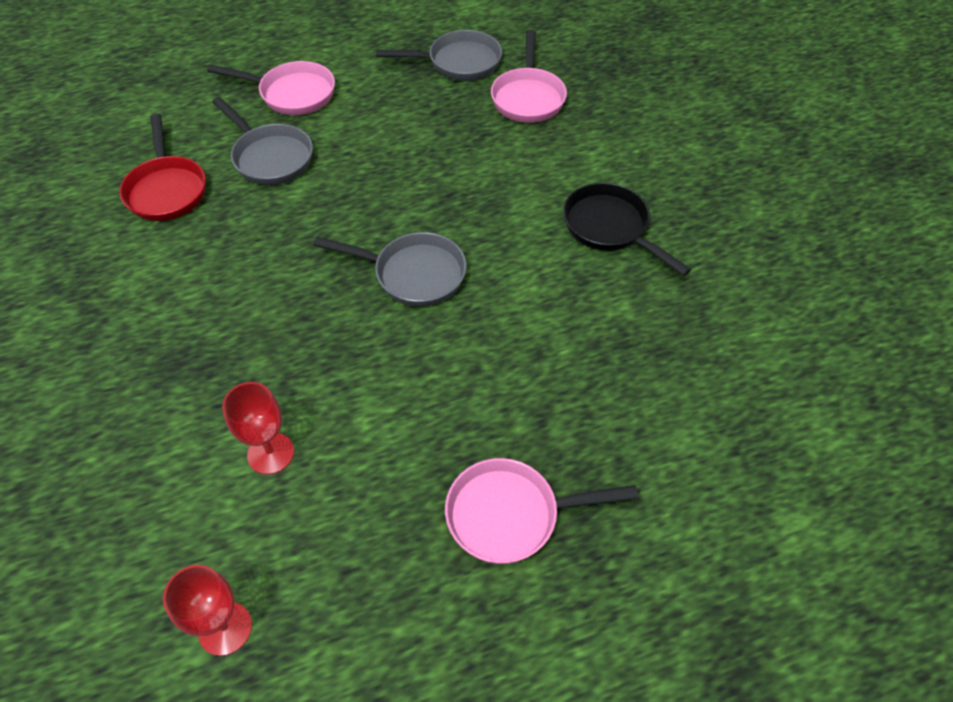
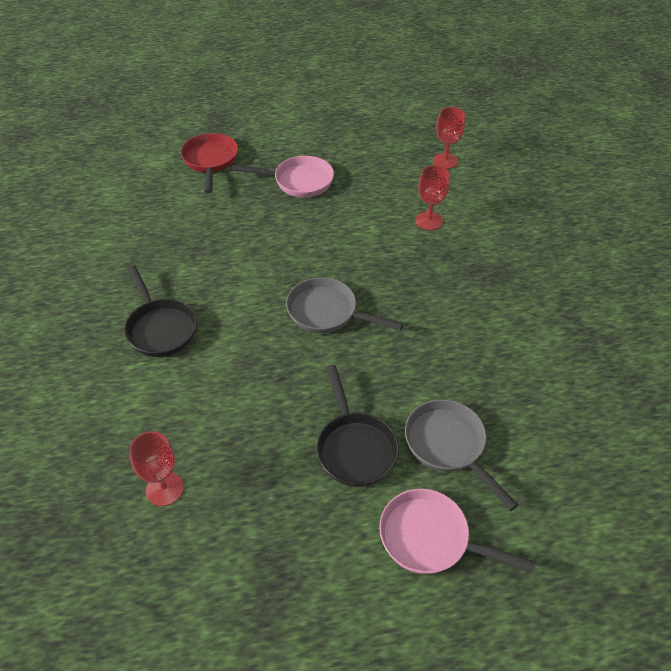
camera: 170 degrees left, 5 degrees down
red pan [119,114,206,221] -> red pan moved to [181,133,238,193]
grey pan [376,30,502,81] -> none
pink pan [491,30,567,123] -> red goblet [129,431,184,506]
none -> black pan [316,365,399,487]

